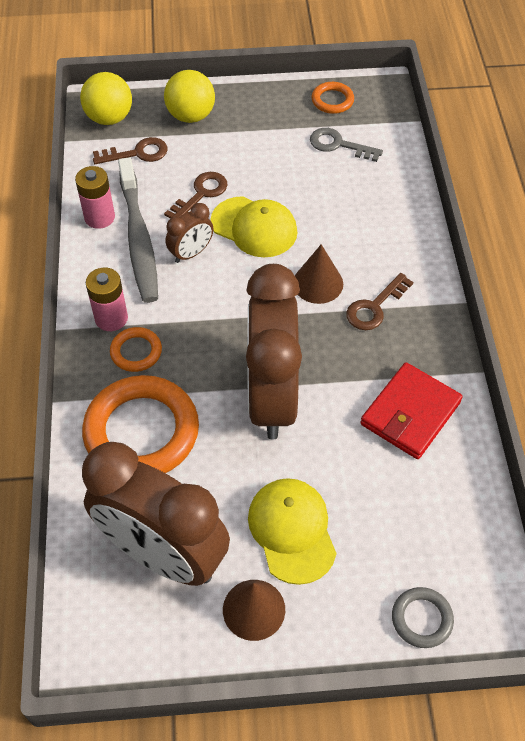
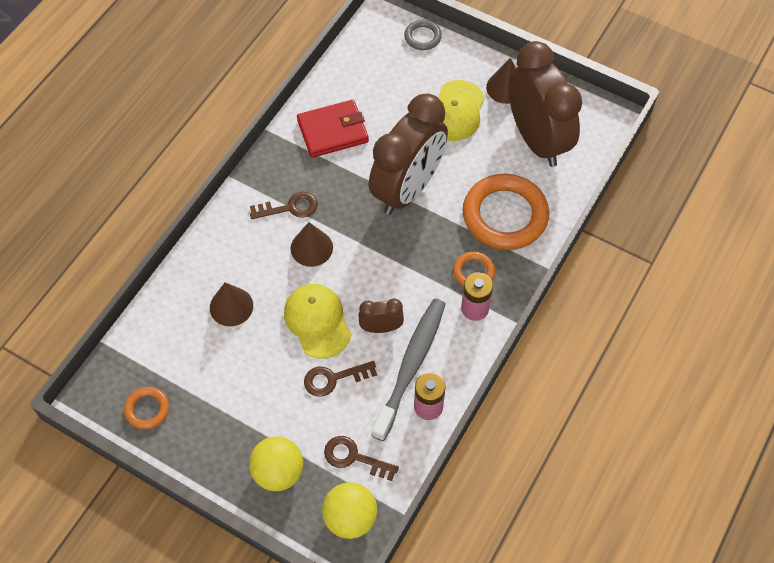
camera: 145 degrees left, 5 degrees up
grey key [310,128,383,162] -> none
none -> brown cone [210,283,253,326]

